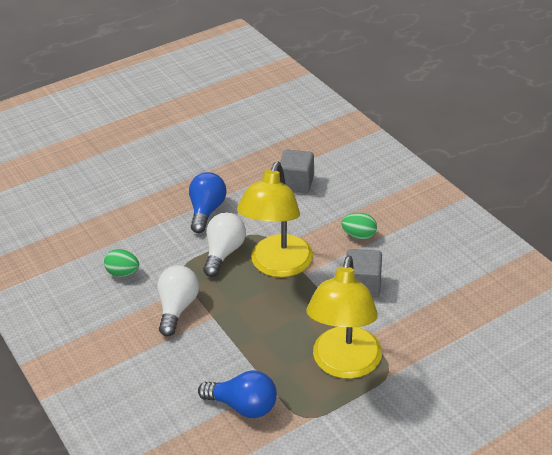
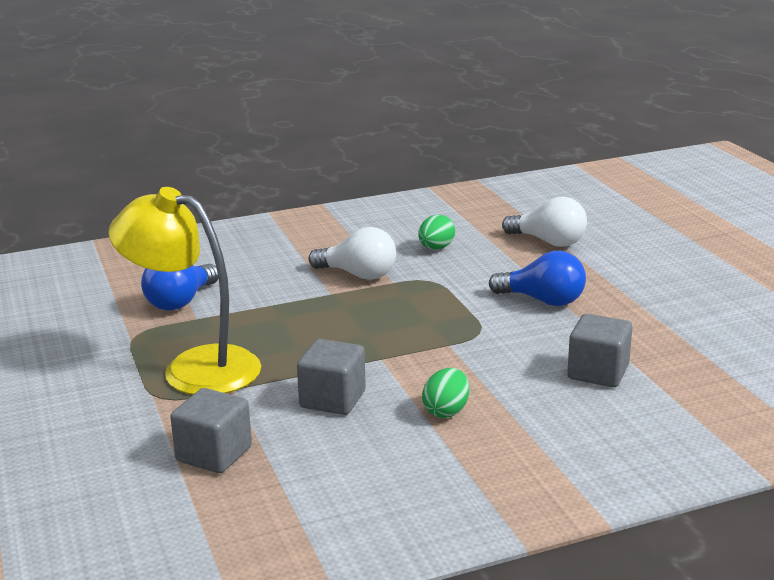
camera: 100 degrees right, 15 degrees down
white light bulb [203,212,246,277] -> white light bulb moved to [502,197,587,247]
yellow lamp [237,162,313,277] -> none
none -> grey cube [170,388,252,473]

